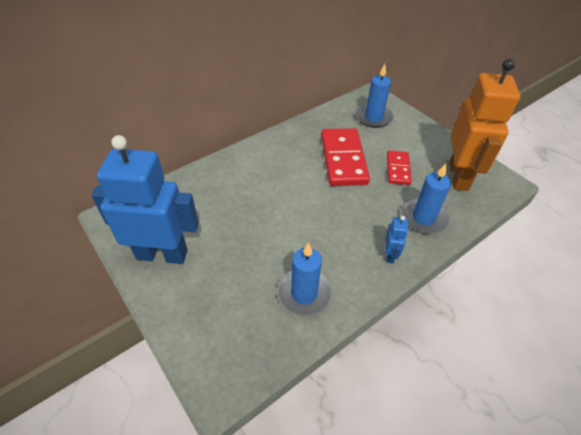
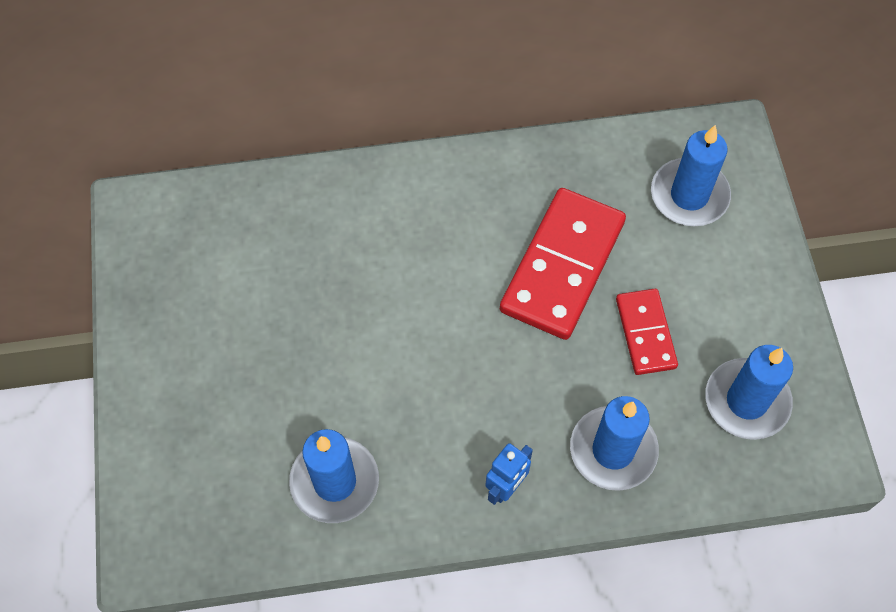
camera: 30 degrees right, 15 degrees up
blue robot [91,135,199,264] -> none
red domino [387,151,412,185] -> red domino turned 45 degrees counterclockwise [616,289,678,375]
orange robot [449,59,520,191] -> blue candle [705,345,793,440]

